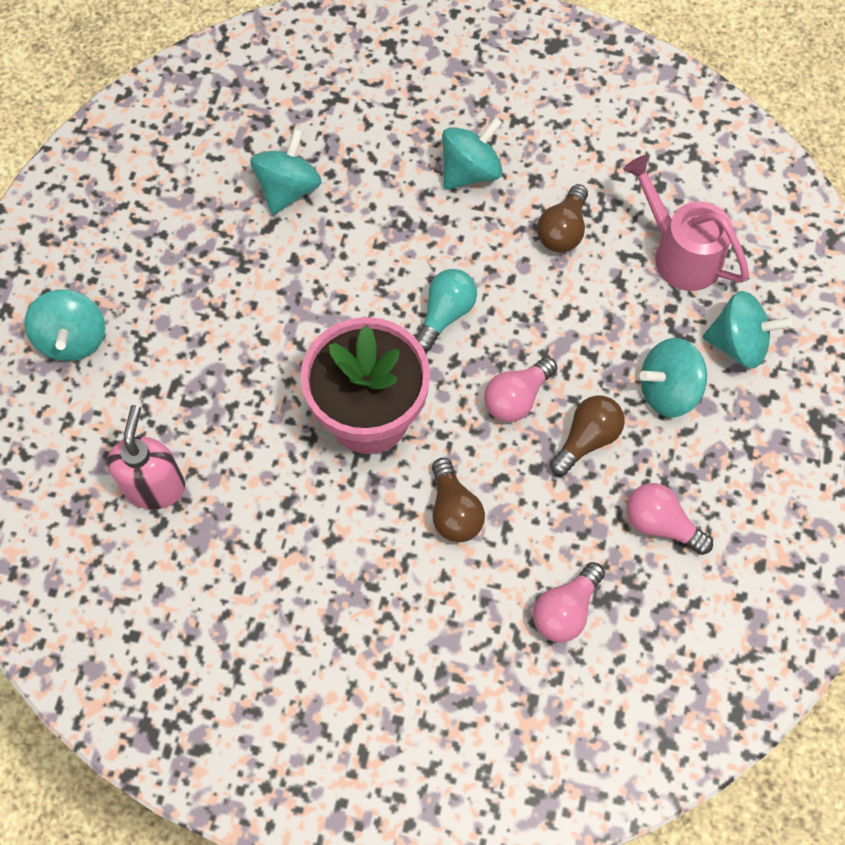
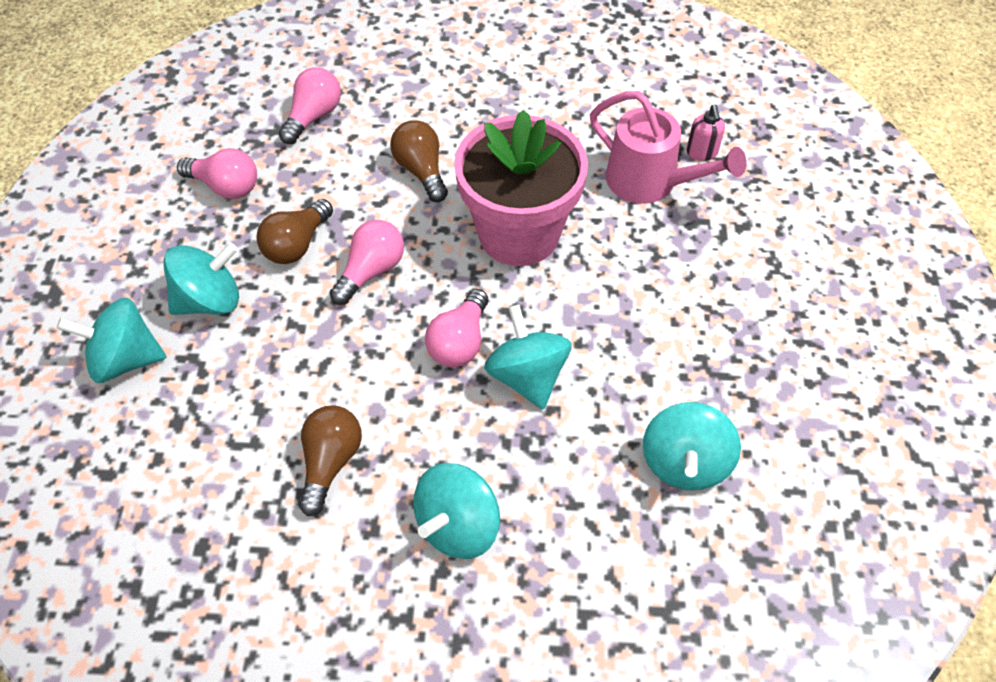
camera: 170 degrees right, 10 degrees down
turquoise spinning top [24,289,105,361] -> turquoise spinning top moved to [484,304,572,409]
pink soap dispenser [107,405,185,509] -> pink soap dispenser [686,105,725,161], size x0.55
turquoise light bulb [415,269,477,351] -> pink light bulb [425,289,488,367]
pink watering can [623,155,749,291] -> pink watering can moved to [590,91,747,204]

